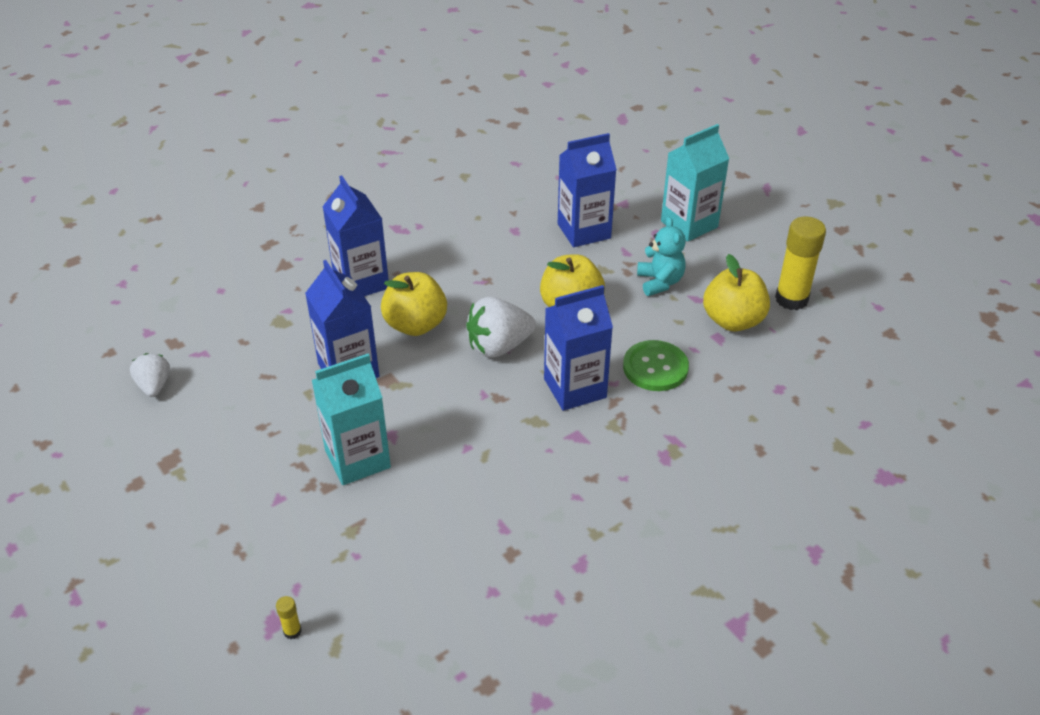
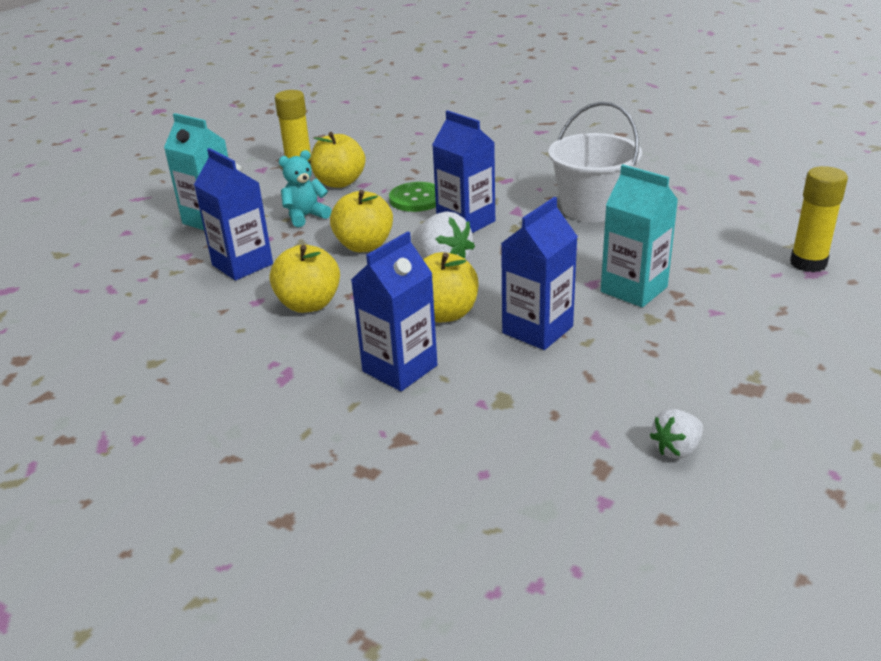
camera: 110 degrees left, 10 degrees down
yellow glue stick [276,596,301,639] -> yellow glue stick [790,166,848,272], size x2.43
none -> yellow apple [270,245,340,313]
none -> white bucket [548,102,642,222]

